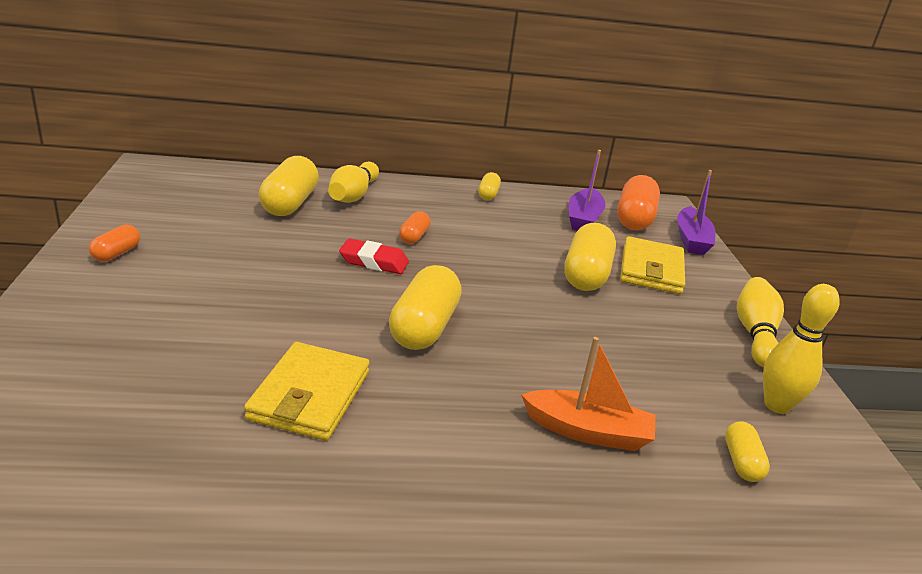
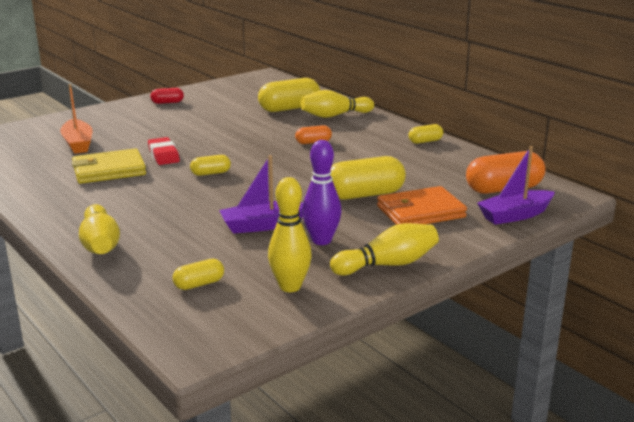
camera: 60 degrees right, 5 degrees down
orange capsule [89,225,140,262] -> red capsule [150,88,184,104]
red eraser [339,239,409,274] -> red eraser moved to [148,137,180,165]
yellow capsule [389,265,462,350] -> yellow capsule [190,155,231,176], size x0.52
orange boat [521,337,655,451] -> orange boat moved to [60,84,93,154]
purple boat [569,150,606,231] -> purple boat moved to [219,155,303,234]
yellow wallet [620,236,685,294] -> orange wallet [377,186,467,225]
none -> yellow bowling pin [79,204,120,254]
none -> purple bowling pin [302,140,342,245]

